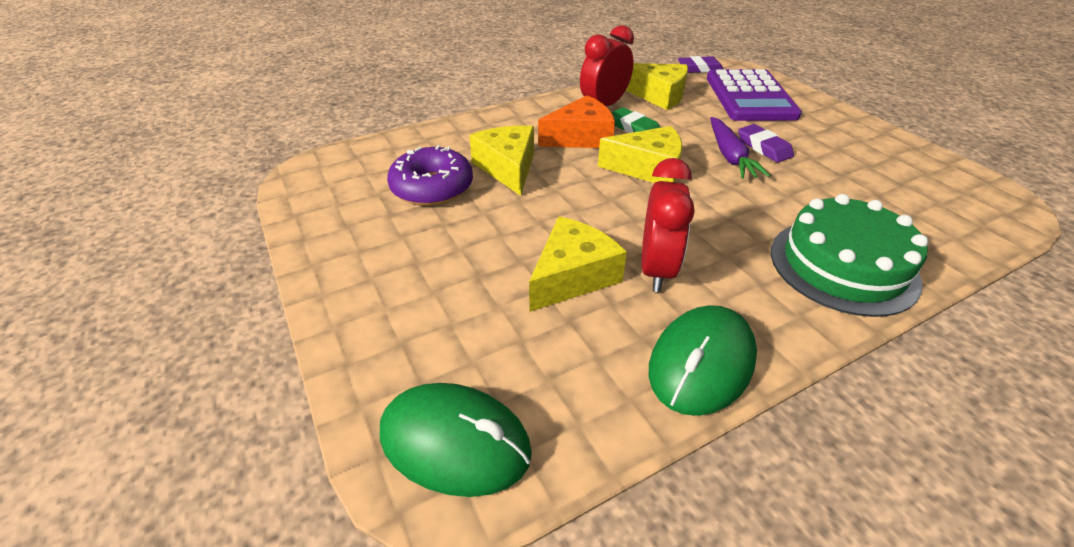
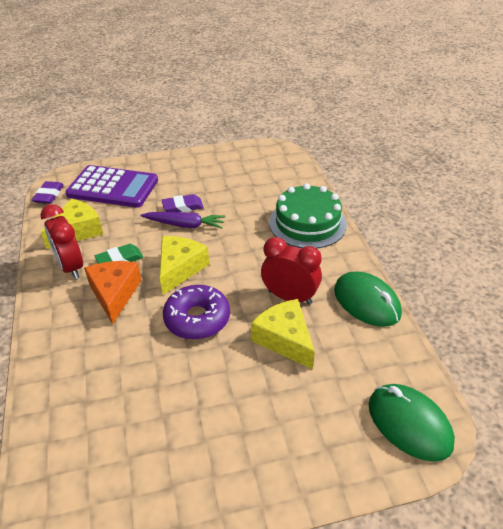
camera: 75 degrees left, 0 degrees up
green mouse [380,383,532,497] -> green mouse turned 75 degrees counterclockwise [368,384,455,462]
purple donut [387,145,473,206] -> purple donut moved to [163,285,230,340]
yellow cheese [469,125,534,196] -> none

